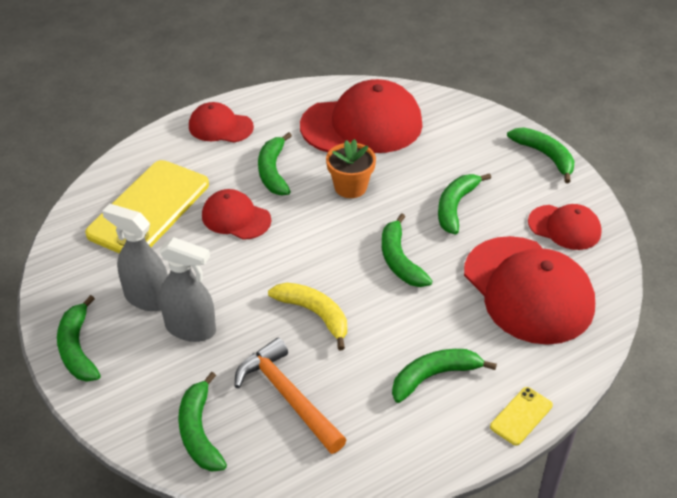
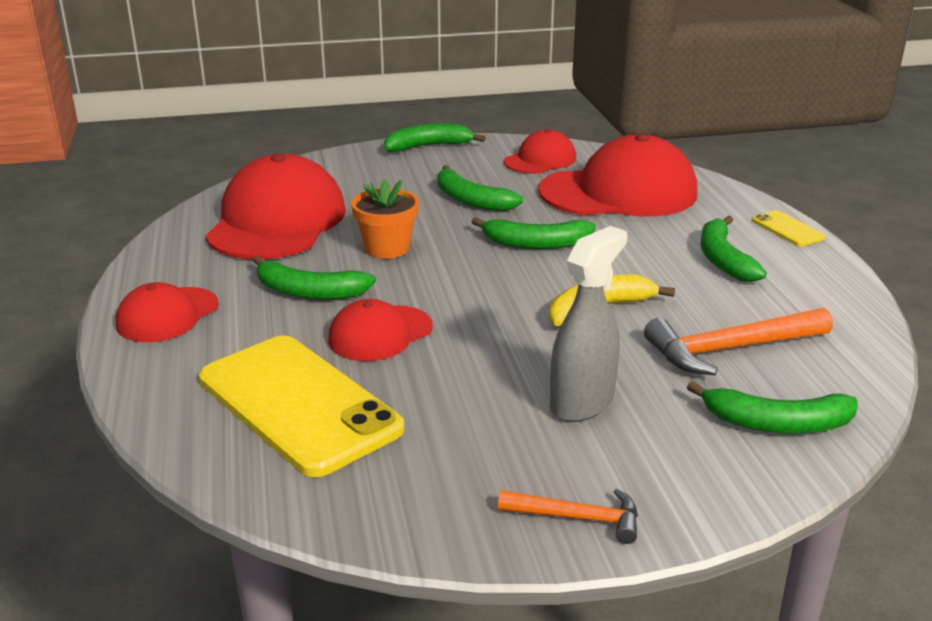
camera: 70 degrees left, 15 degrees down
green banana [57,295,101,382] -> orange hammer [498,489,638,544]
grey spray bottle [102,204,168,311] -> none

